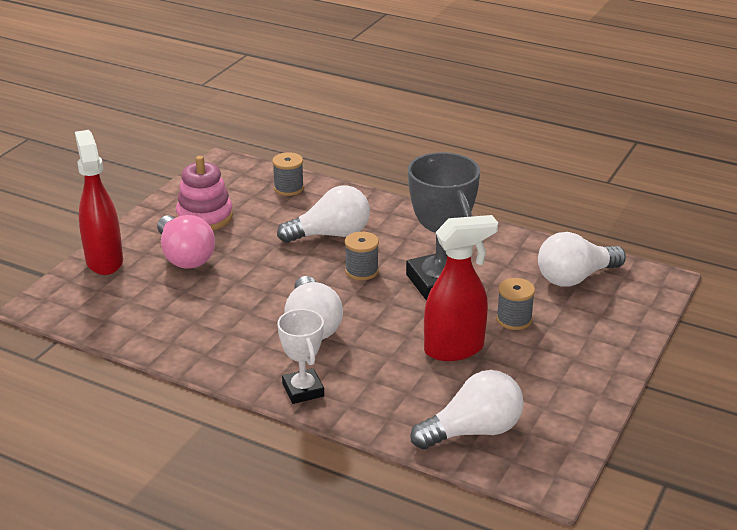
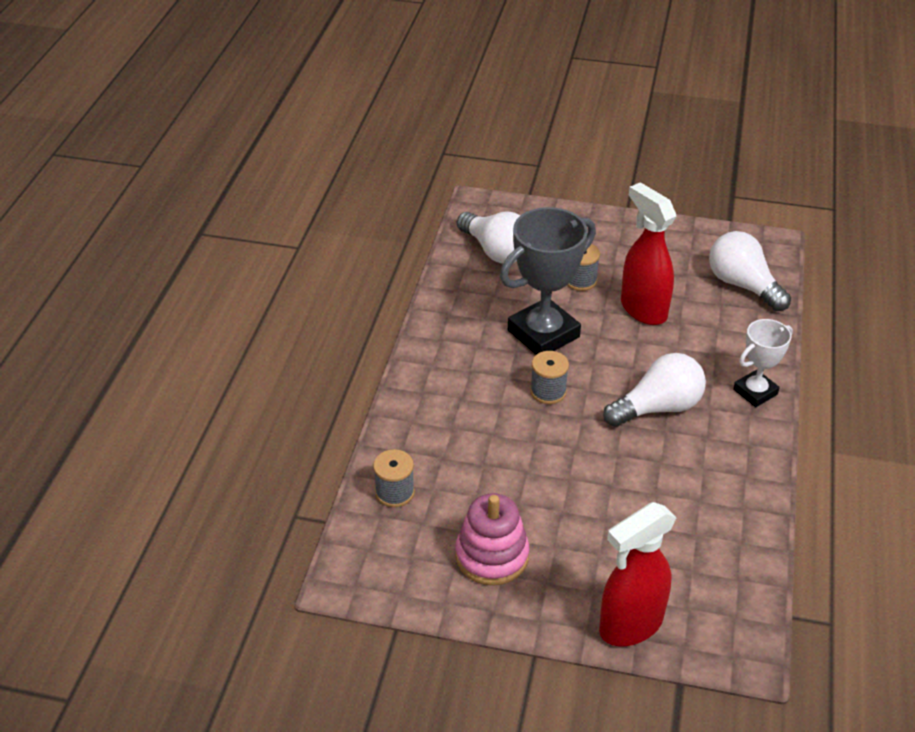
camera: 105 degrees left, 10 degrees up
pink light bulb [157,215,215,269] -> none
white light bulb [277,185,370,243] -> none

